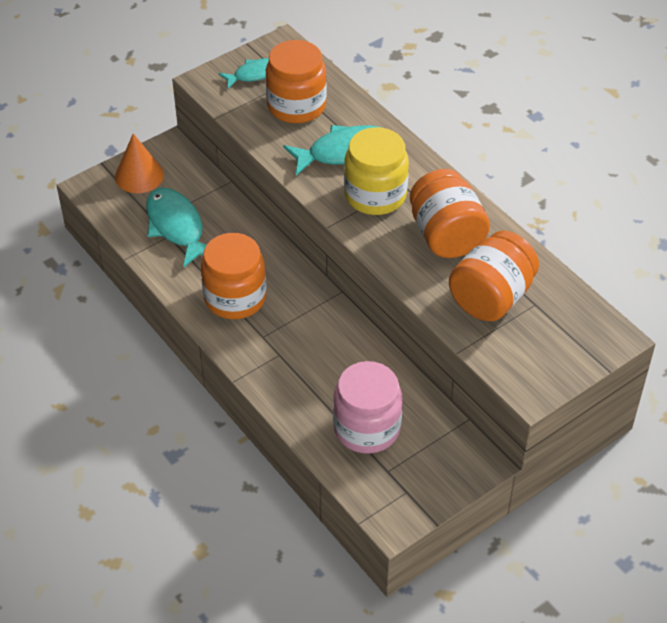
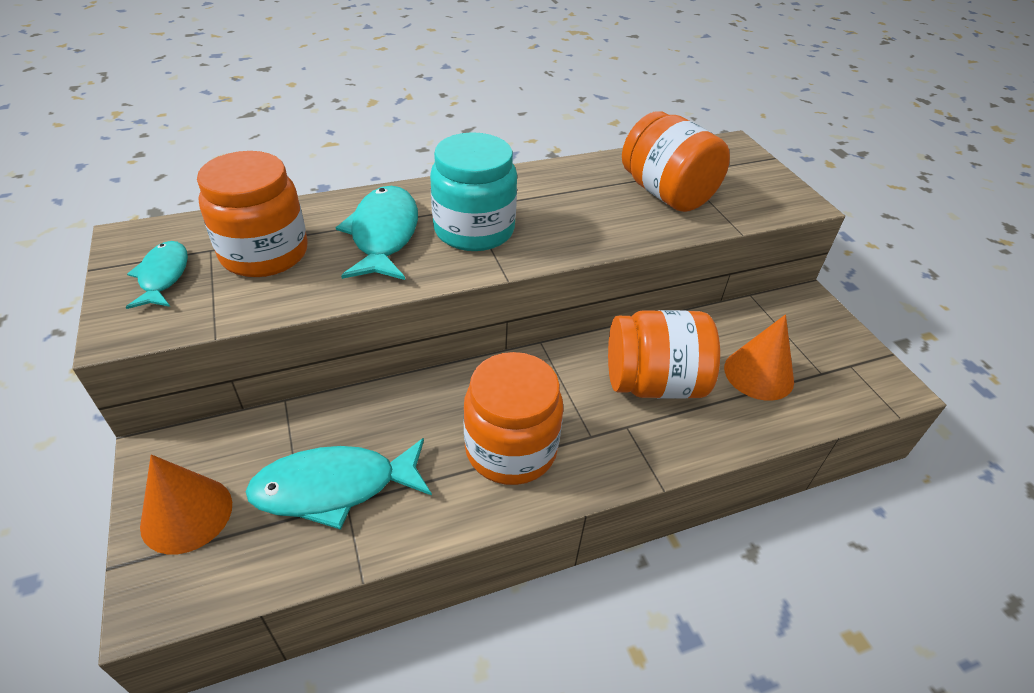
camera: 75 degrees left, 5 degrees down
pink jar [333,361,403,454] -> orange cone [724,314,794,401]
yellow jar [344,127,409,215] -> turquoise jar [430,132,517,251]
orange jar [410,169,490,258] -> orange jar moved to [608,310,720,399]

